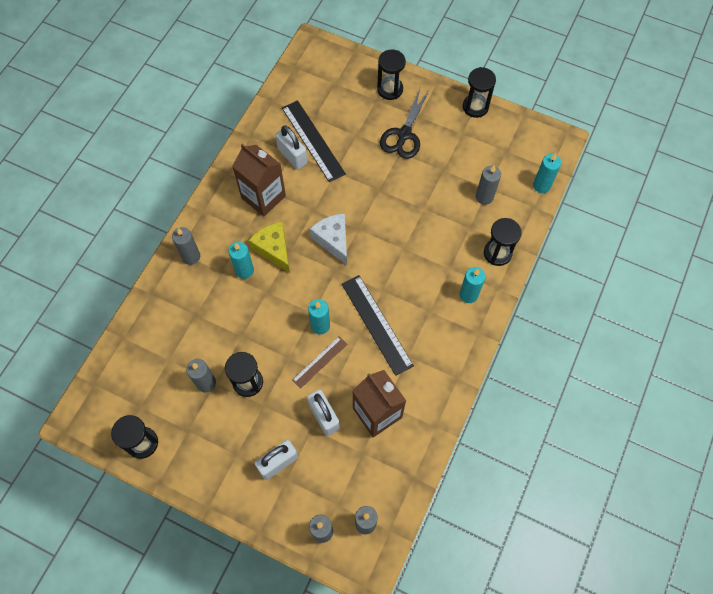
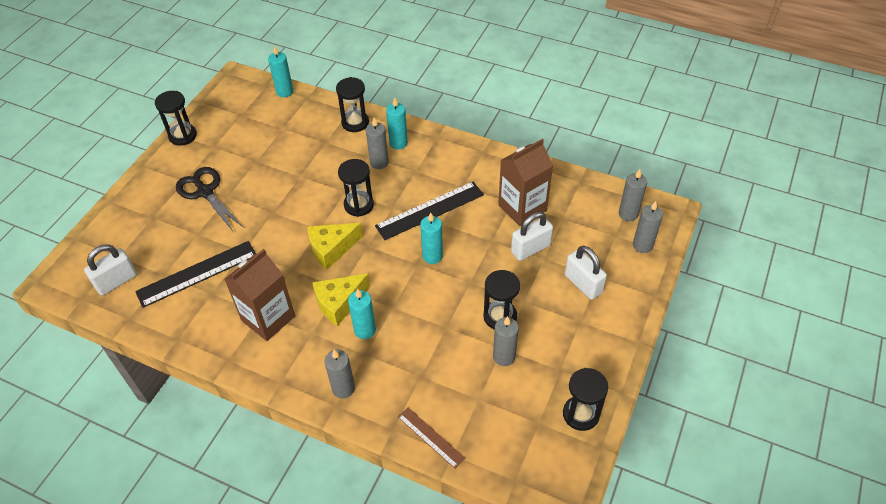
camera: 90 degrees left, 15 degrees down
white padlock [276,125,308,170] -> white padlock moved to [84,244,137,295]
brown ruler [292,336,347,389] -> brown ruler moved to [398,407,466,469]
white cheese [310,213,347,265] -> yellow cheese [307,223,363,270]
black hourglass [377,50,406,100] -> black hourglass moved to [338,159,374,217]
black scissors [380,89,429,159] -> black scissors turned 150 degrees counterclockwise [176,167,244,231]
grey candle [476,165,501,205] -> grey candle moved to [366,118,389,169]

